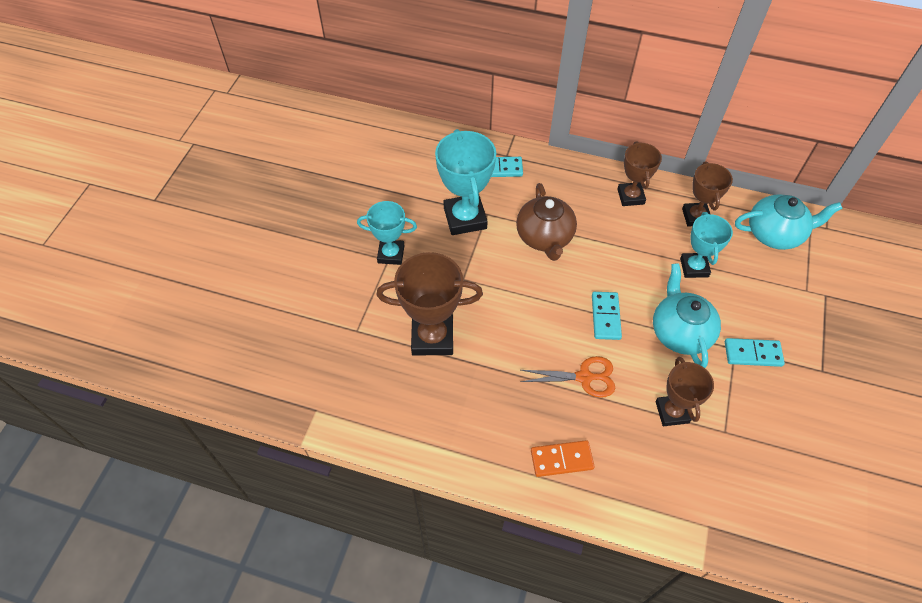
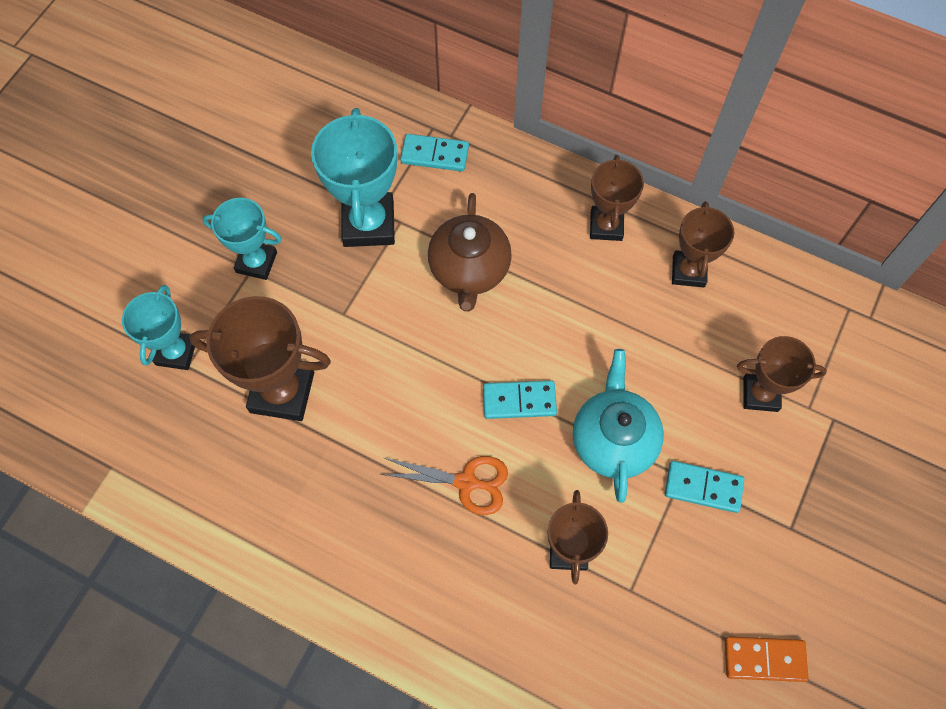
camera: 10 degrees right, 10 degrees up
orange domino [531,440,595,477] -> orange domino moved to [725,637,809,682]
turquoise domino [592,292,622,340] -> turquoise domino turned 75 degrees clockwise [483,381,557,419]
turquoise trophy [680,212,733,278] -> turquoise trophy moved to [122,285,195,370]
turquoise teapot [735,194,843,250] -> none
none -> brown trophy [737,336,827,412]

